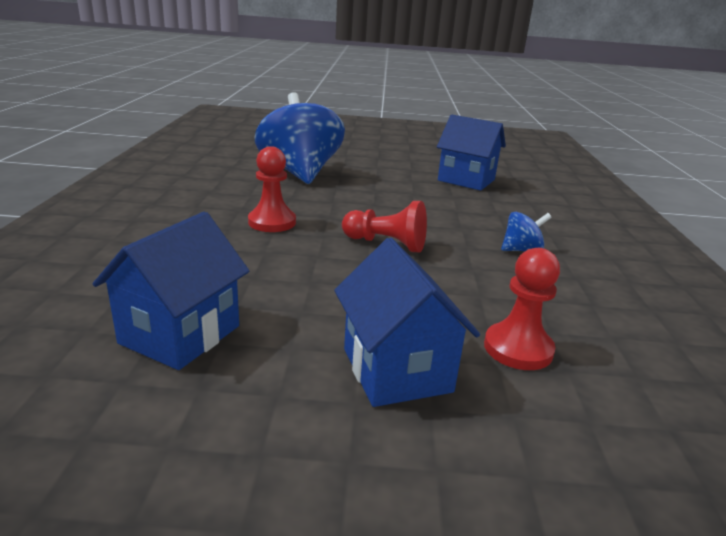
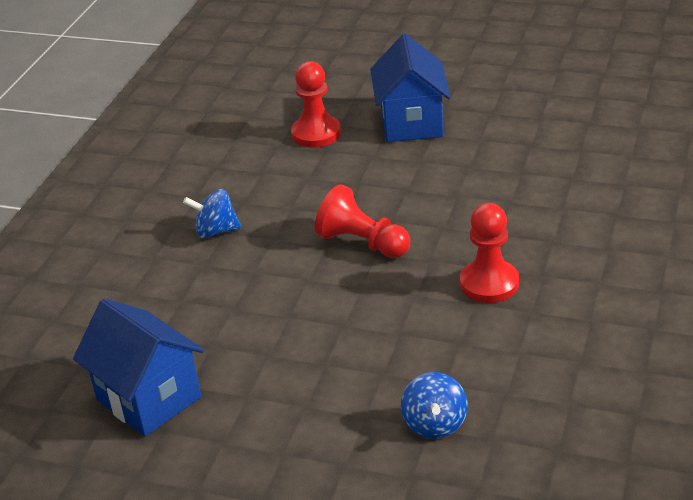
camera: 160 degrees left, 10 degrees up
blue house [93,212,249,370] -> none
blue spinning top [254,92,345,184] -> blue spinning top [401,372,468,439], size x0.42

